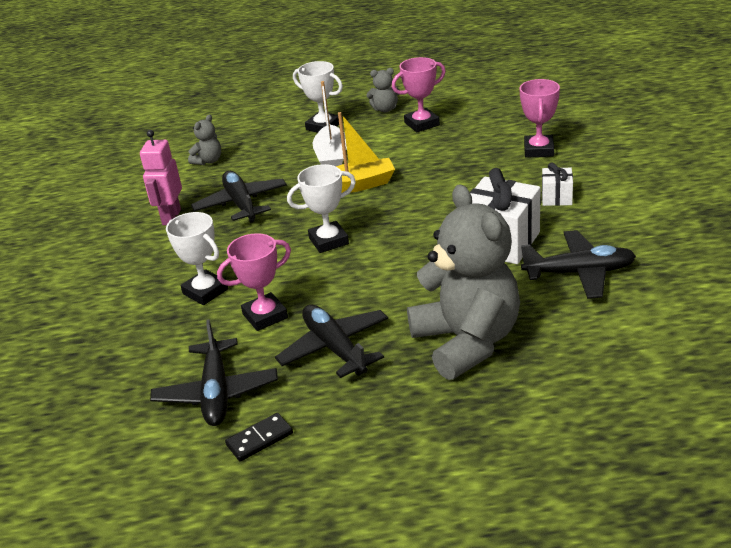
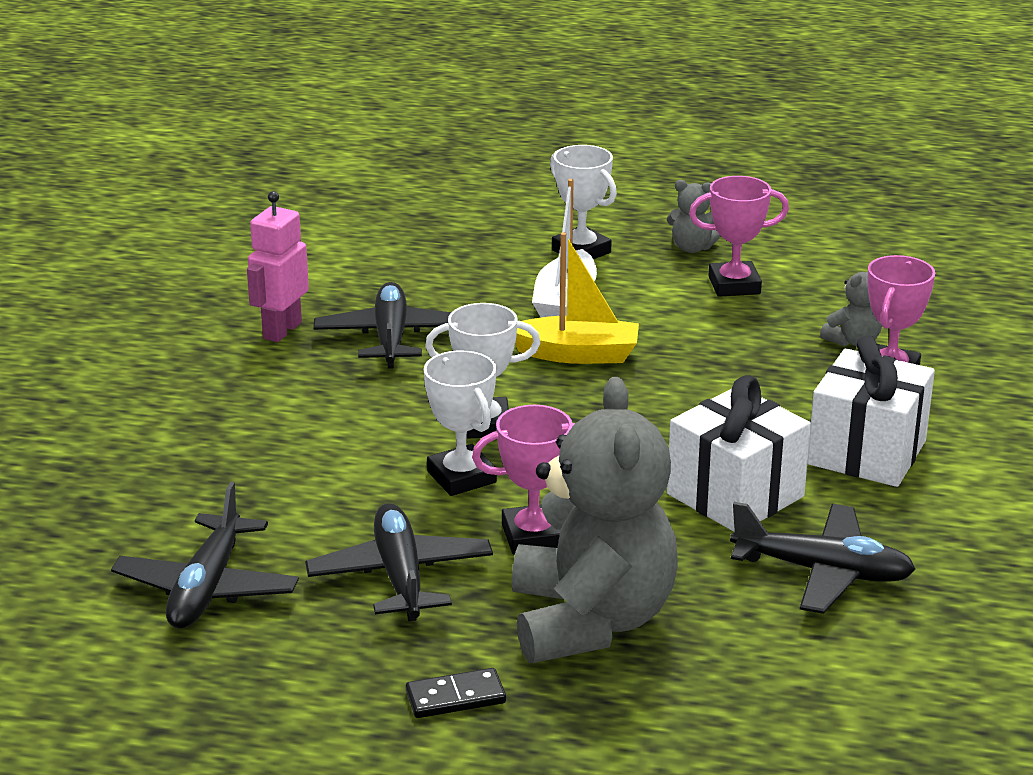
camera: 15 degrees right, 5 degrees down
white trophy [166,212,228,305] -> white trophy moved to [424,350,497,496]
grey teddy bear [188,114,221,165] -> grey teddy bear moved to [820,272,882,347]
pink trophy [217,233,291,331] -> pink trophy moved to [472,405,575,554]
black domino [225,413,293,461] -> black domino moved to [406,668,506,718]
white gift [542,163,573,206] -> white gift [807,336,935,487], size x1.95

